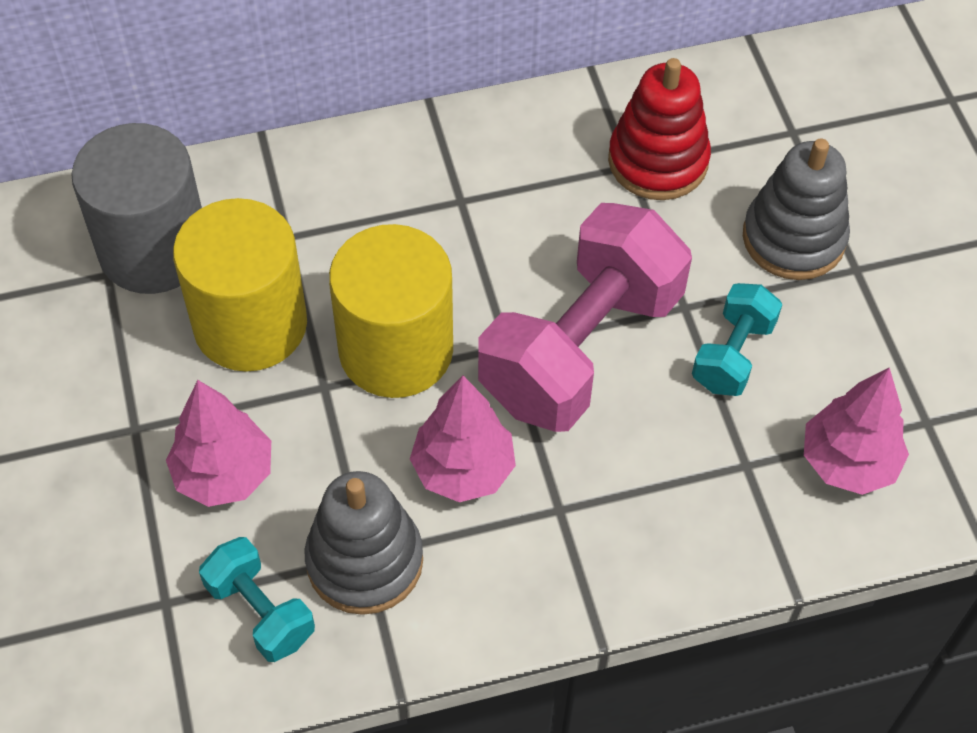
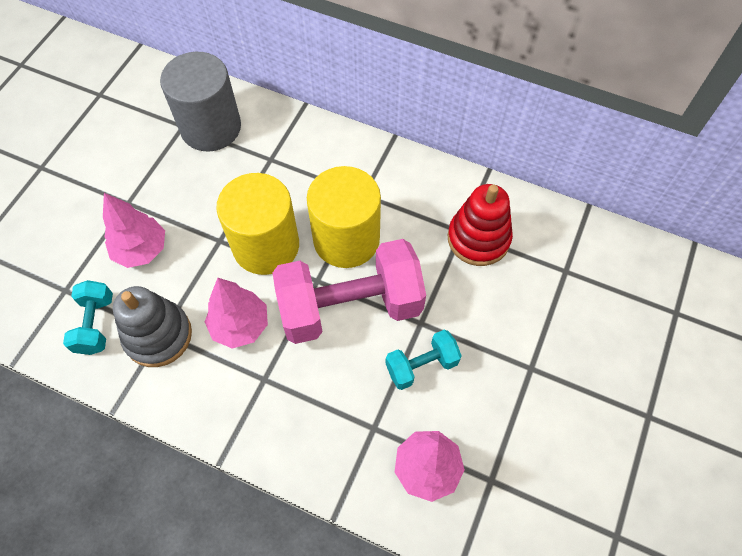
camera: 40 degrees right, 5 degrees up
yellow cylinder [173,198,307,372] -> yellow cylinder moved to [307,166,381,268]
grey stacking toy [743,138,850,280] -> none

